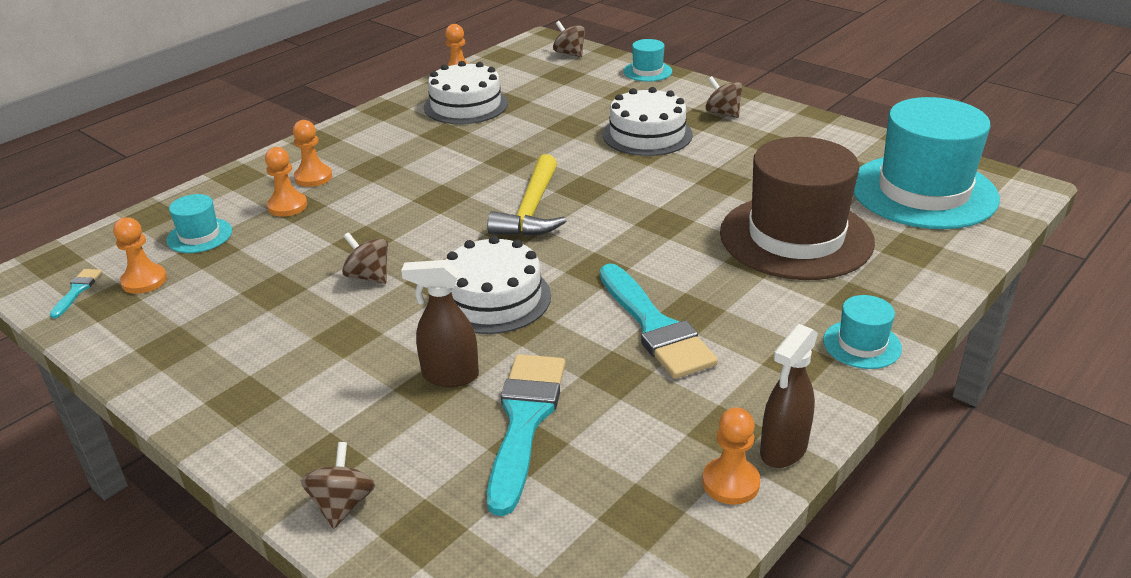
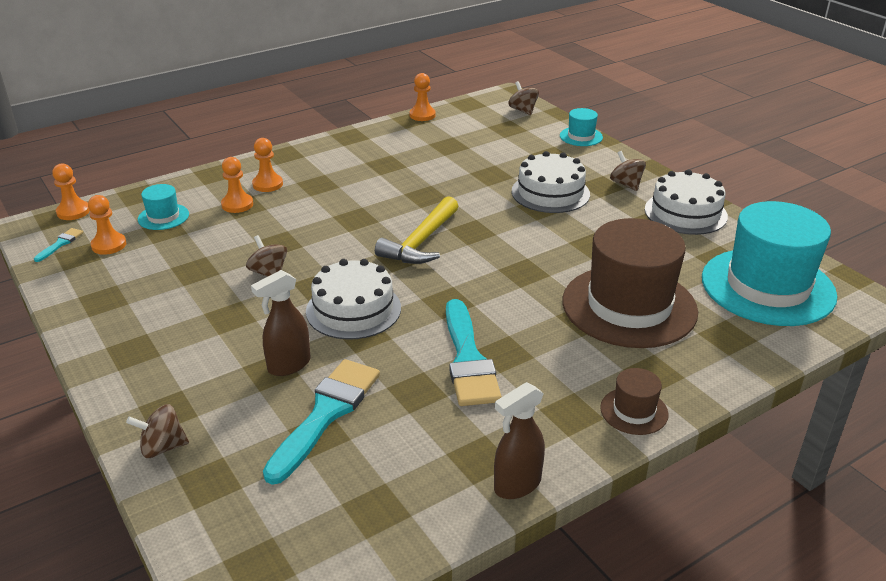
camera: 15 degrees right, 0 degrees up
brown spinning top [301,442,375,529] -> brown spinning top turned 120 degrees counterclockwise [126,404,189,458]
brown spray bottle [401,260,479,387] -> brown spray bottle turned 60 degrees counterclockwise [251,270,311,376]
white cake [424,61,508,124] -> white cake moved to [645,170,728,235]
orange pawn [702,407,760,505] -> orange pawn moved to [52,163,90,220]
turquoise hat [823,295,902,369] -> brown hat [600,368,669,435]

